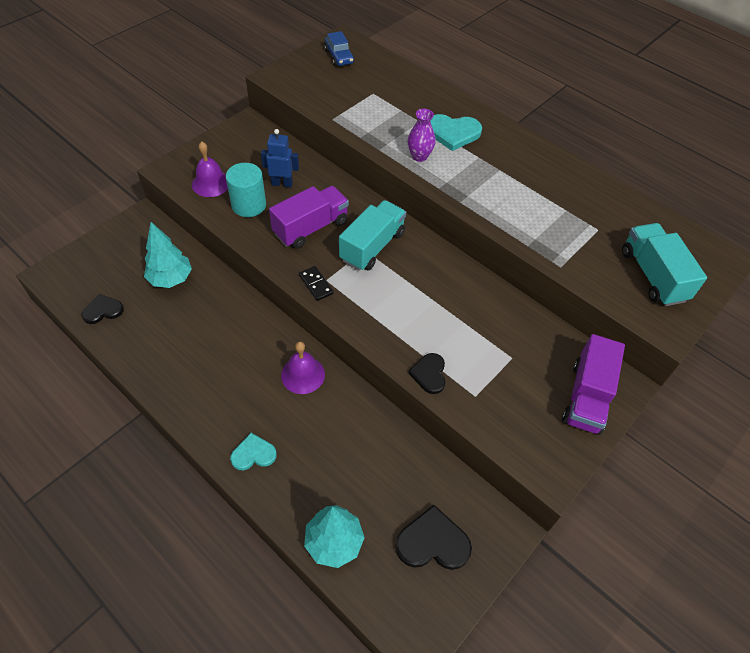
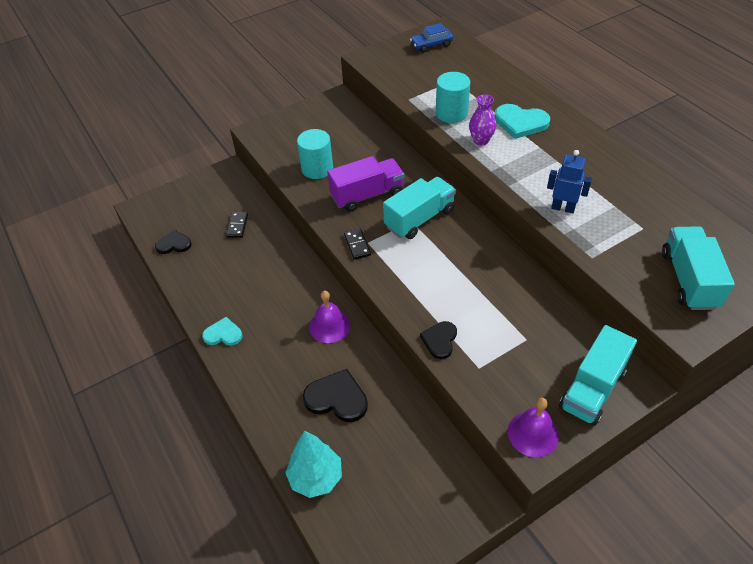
camera: 20 degrees right, 5 degrees down
turquoise tree [144,222,192,288] -> black domino [226,212,248,238]
purple bell [192,141,228,197] -> purple bell moved to [508,398,559,457]
turquoise heart [230,433,277,470] -> turquoise heart moved to [202,317,242,346]
blue robot [261,129,299,188] -> blue robot moved to [547,150,592,213]
blue car [324,31,354,66] -> blue car turned 75 degrees clockwise [410,23,453,53]
black heart [395,505,472,570] -> black heart moved to [303,369,368,422]
purple truck [562,334,625,435] -> turquoise truck [559,325,637,426]
none -> turquoise cylinder [436,72,470,123]

